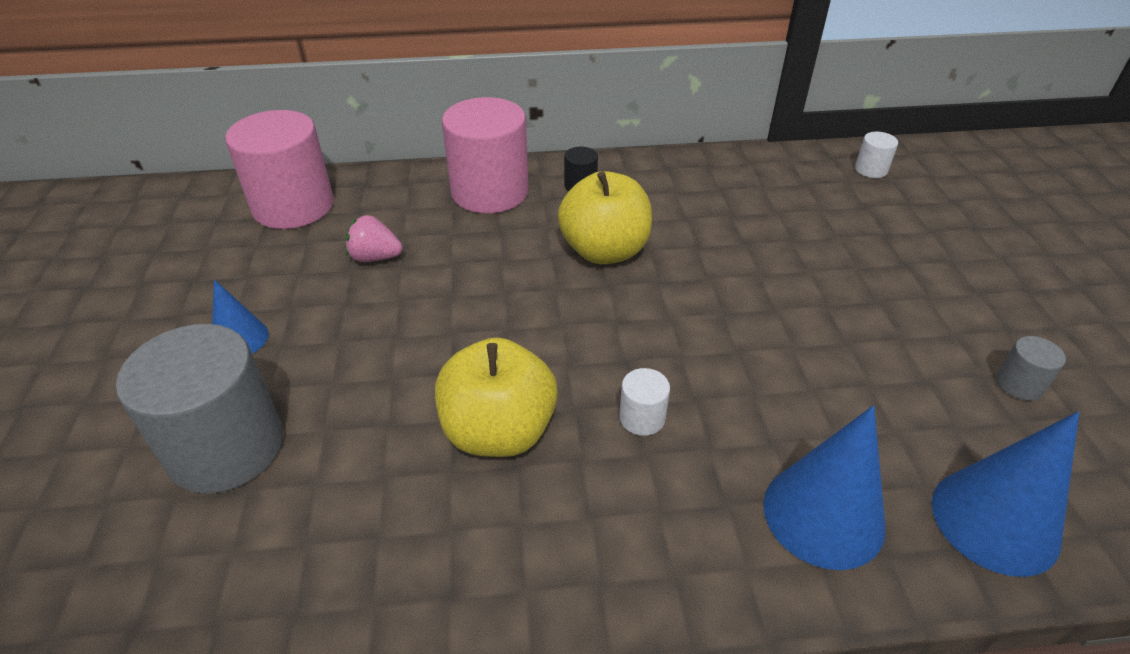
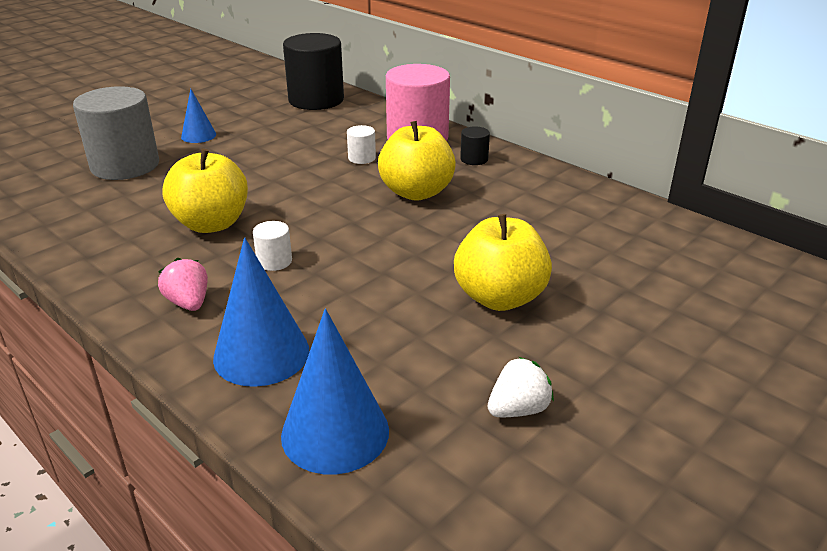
camera: 50 degrees right, 10 degrees down
pink cylinder [225,110,334,229] -> black cylinder [283,33,344,110]
pink strawberry [346,215,403,262] -> pink strawberry moved to [158,258,208,311]
white cylinder [855,132,898,178] -> white cylinder moved to [347,125,376,164]
grey cylinder [996,336,1066,401] -> white strawberry [488,357,554,417]
none -> yellow apple [454,214,552,311]

